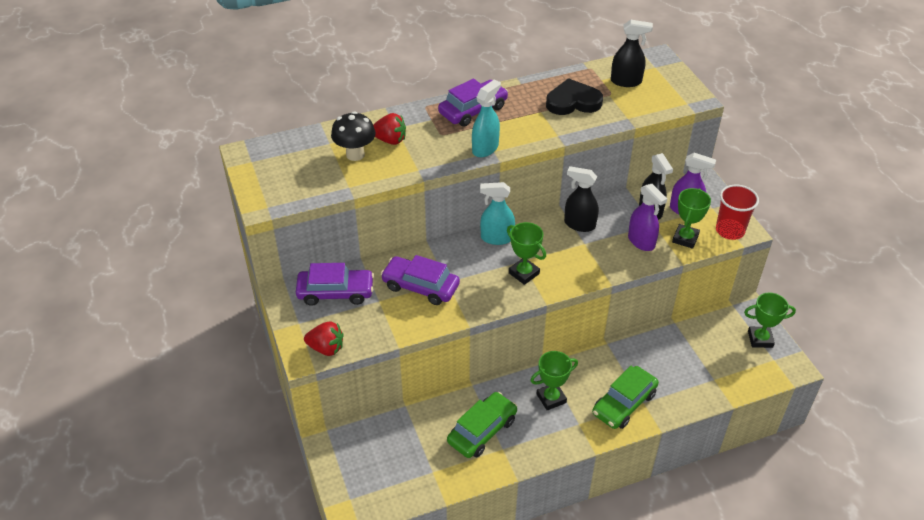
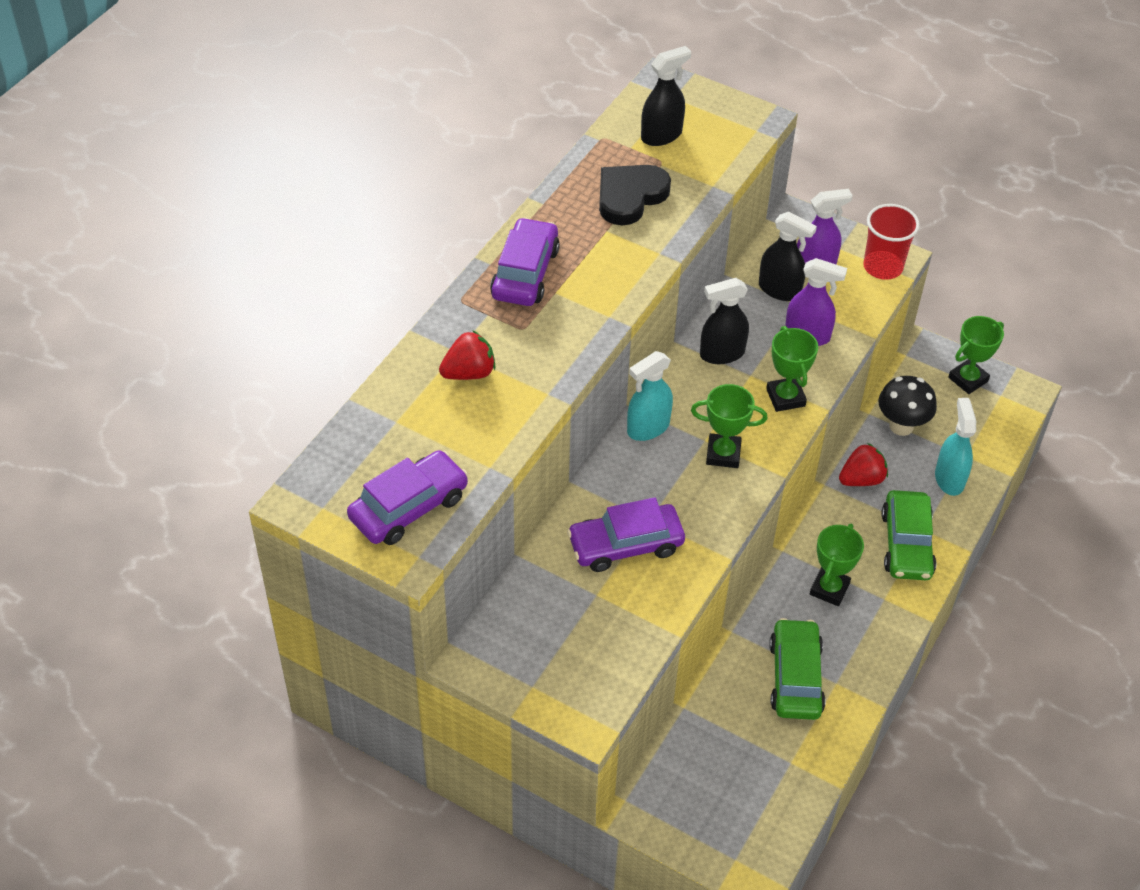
camera: 40 degrees left, 5 degrees up
purple car [296,263,374,306] -> purple car moved to [347,450,468,545]
red strawberry [304,322,343,356] -> red strawberry moved to [839,443,888,486]
black mushroom [331,111,376,161] -> black mushroom moved to [878,376,937,436]
turquoise spray bottle [472,80,501,157] -> turquoise spray bottle moved to [935,398,976,496]
green trophy [672,188,711,249] -> green trophy moved to [766,326,818,412]

